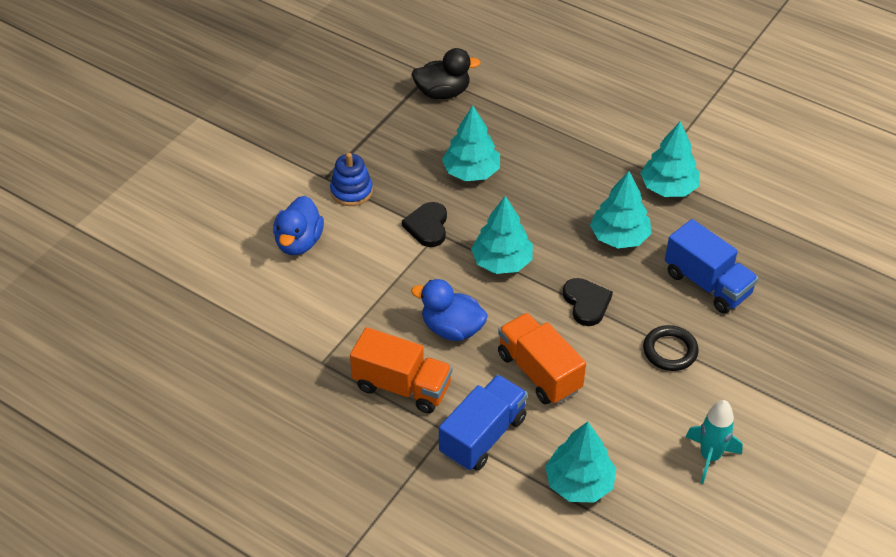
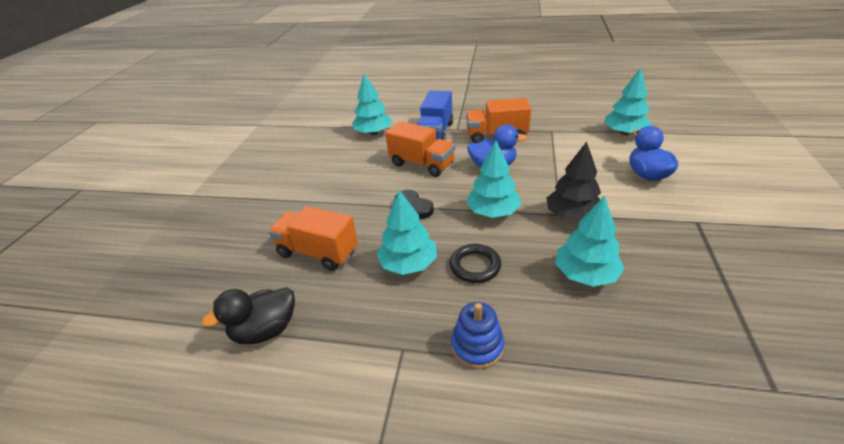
camera: 160 degrees right, 10 degrees down
blue stacking toy [330,153,373,206] -> blue stacking toy moved to [451,302,504,369]
black heart [402,202,447,247] -> black tree [547,142,601,221]
black duck [411,48,481,99] -> black duck moved to [202,287,295,344]
turquoise tree [640,121,700,197] -> turquoise tree moved to [604,68,652,135]
black ring [643,325,699,371] -> black ring moved to [450,244,501,283]
blue truck [665,219,759,314] -> orange truck [269,206,358,271]
turquoise rocket [686,400,743,484] -> none

